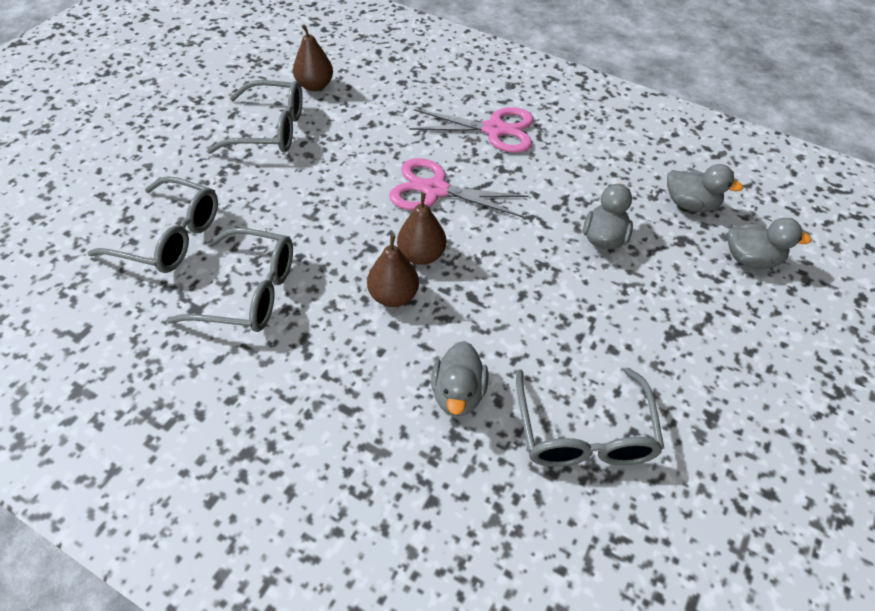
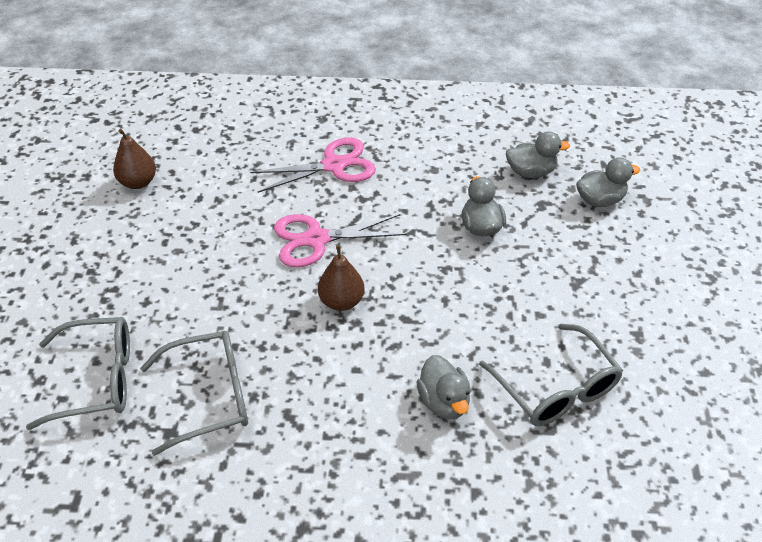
camera: 25 degrees left, 5 degrees down
grey glasses [207,80,303,154] -> none
brown pear [367,235,419,307] -> none

